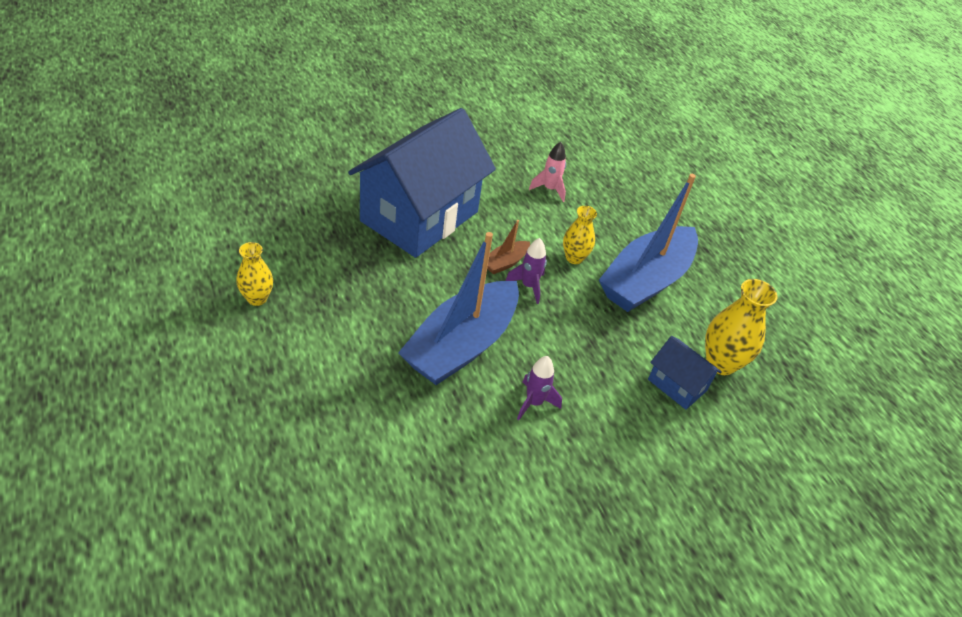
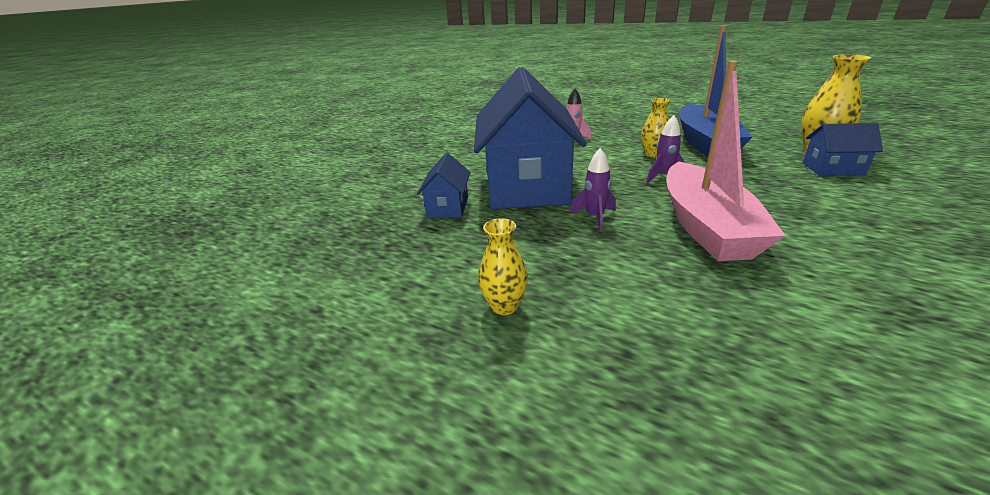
camera: 30 degrees left, 15 degrees down
blue boat [398,232,519,385] -> pink boat [667,60,786,261]
brown boat [487,220,530,275] -> none
purple rocket [517,356,562,420] -> purple rocket moved to [570,148,616,232]
none -> blue house [417,153,471,218]

